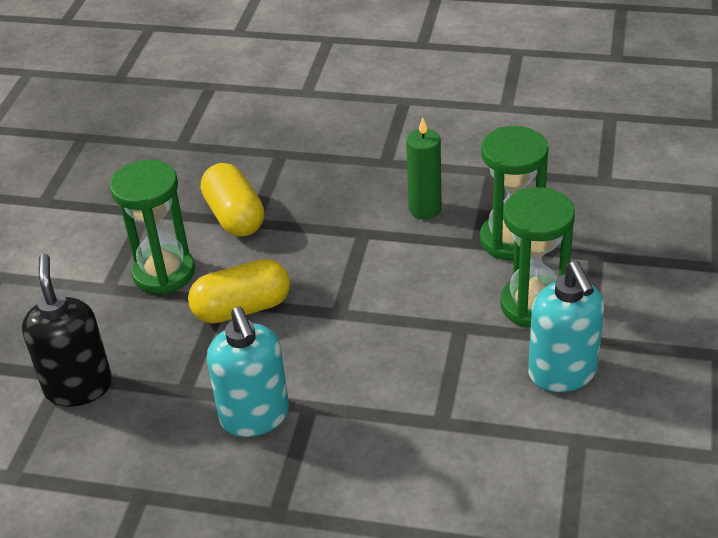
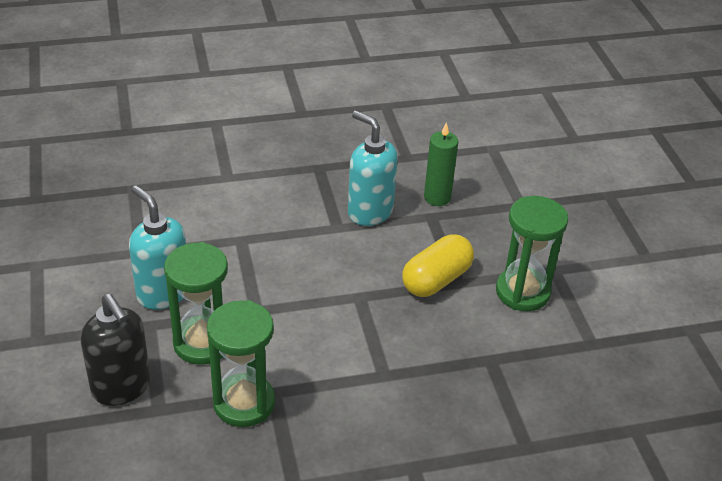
camera: 150 degrees right, 0 degrees up
black soap dispenser [22,254,112,407] -> black soap dispenser moved to [80,294,151,406]
yellow capsule [201,163,264,237] -> none
green candle [406,118,442,219] -> green candle moved to [424,122,458,206]

